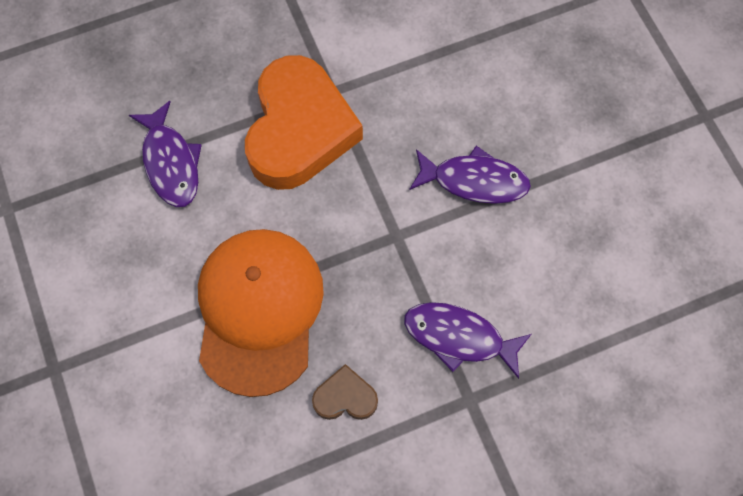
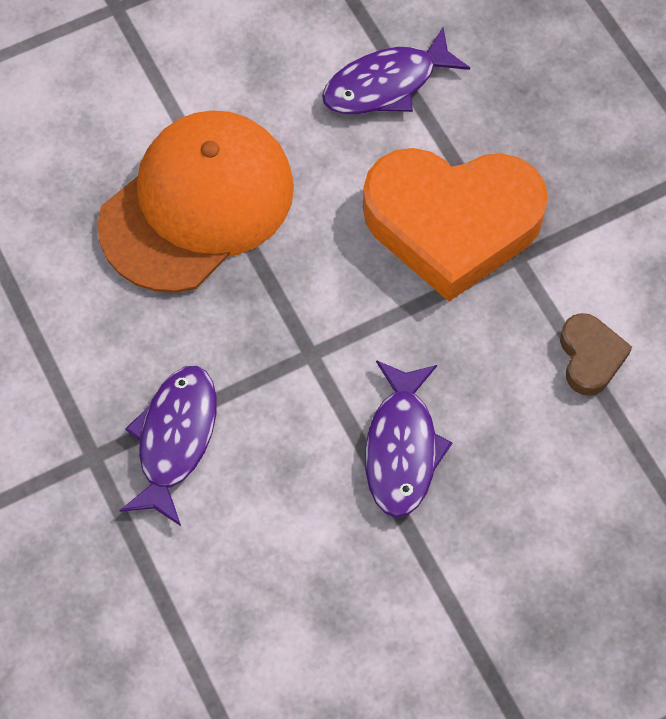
camera: 85 degrees right, 5 degrees down
orange cap [198,229,324,397] -> orange cap turned 45 degrees counterclockwise [97,110,294,293]
brown heart [312,364,378,420] -> brown heart moved to [560,313,632,396]

